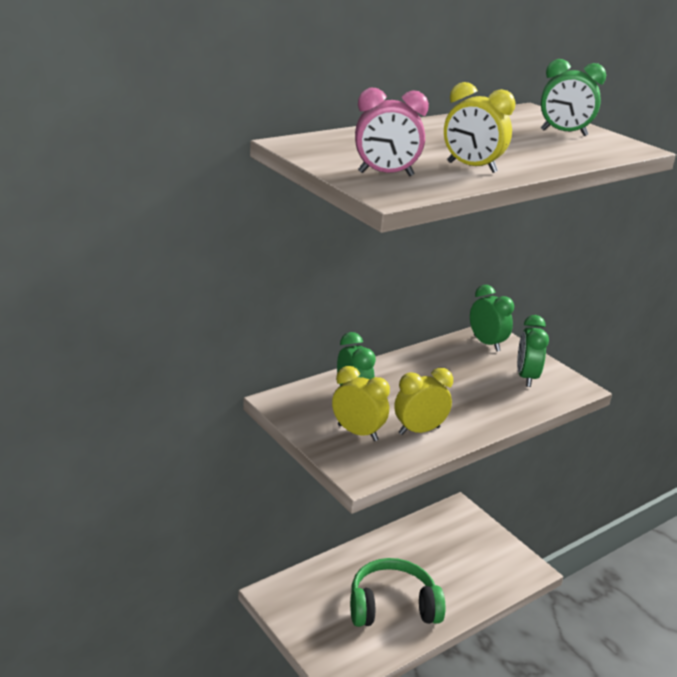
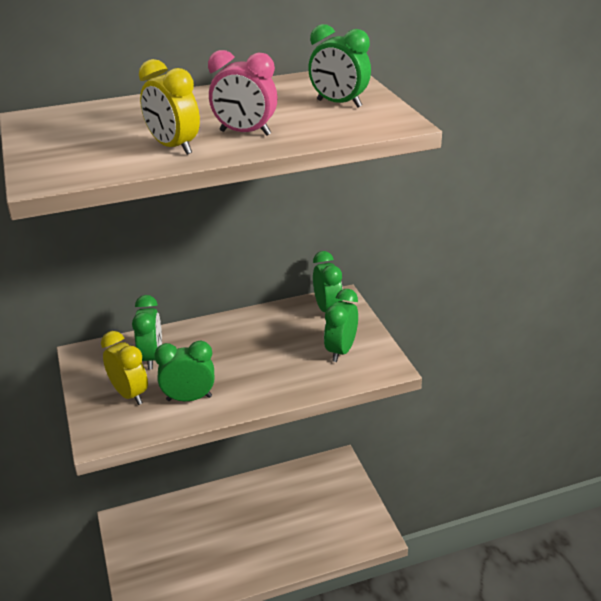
camera: 20 degrees right, 5 degrees up
green headphones [350,558,445,627] -> none
pink clock [355,88,429,176] -> pink clock moved to [208,50,278,135]
yellow clock [394,368,453,435] -> green clock [154,341,214,401]

